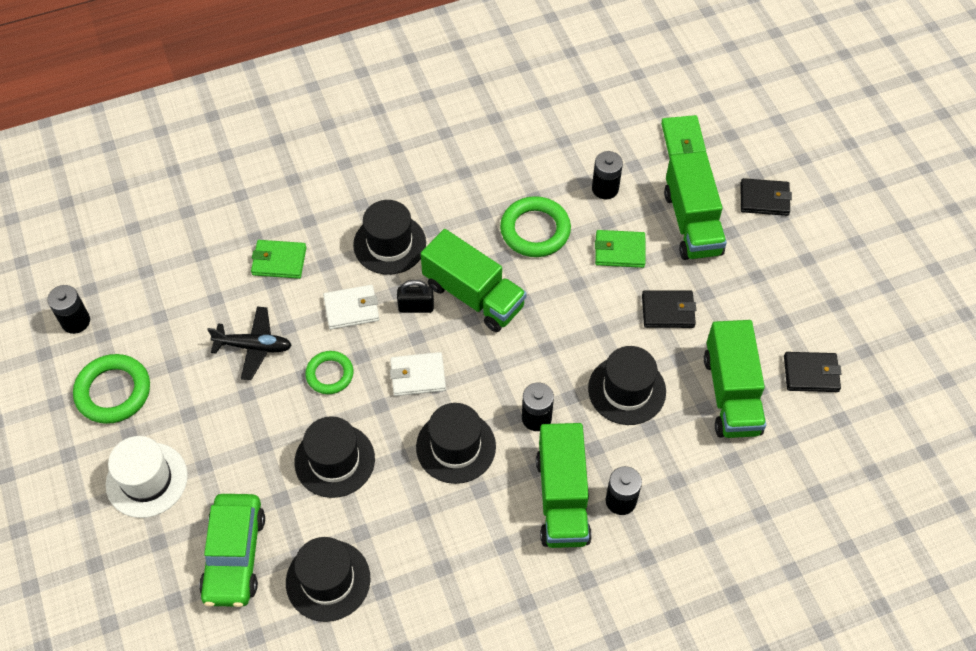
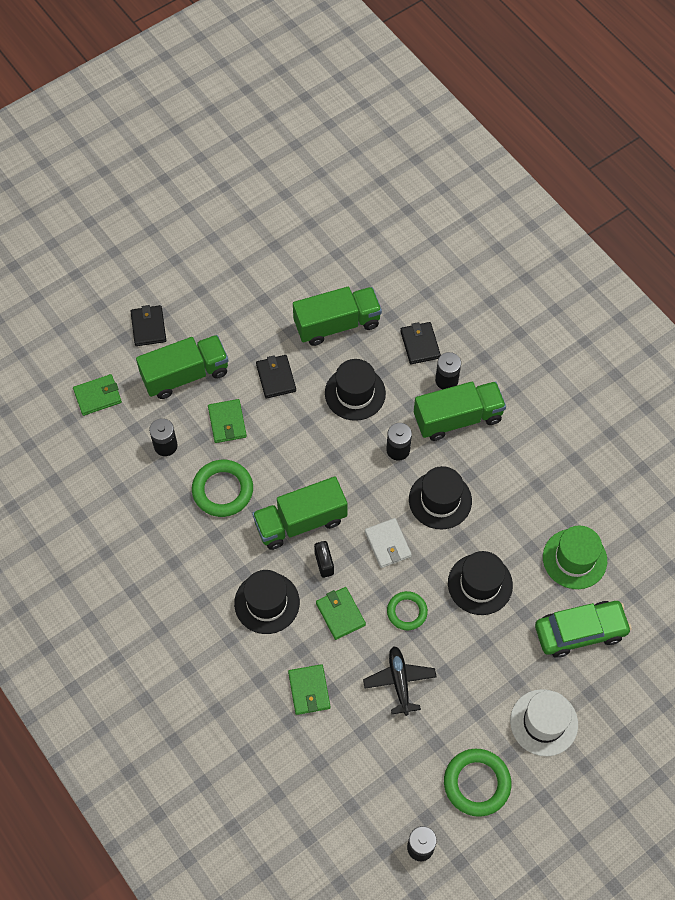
camera: 105 degrees left, 5 degrees up
black hat [286,537,370,622] -> green hat [543,526,607,589]
white wallet [323,285,379,329] -> green wallet [316,587,366,640]
green truck [421,229,527,332] -> green truck turned 135 degrees counterclockwise [252,477,348,550]
black wallet [784,352,842,392] -> black wallet moved to [400,322,441,364]

